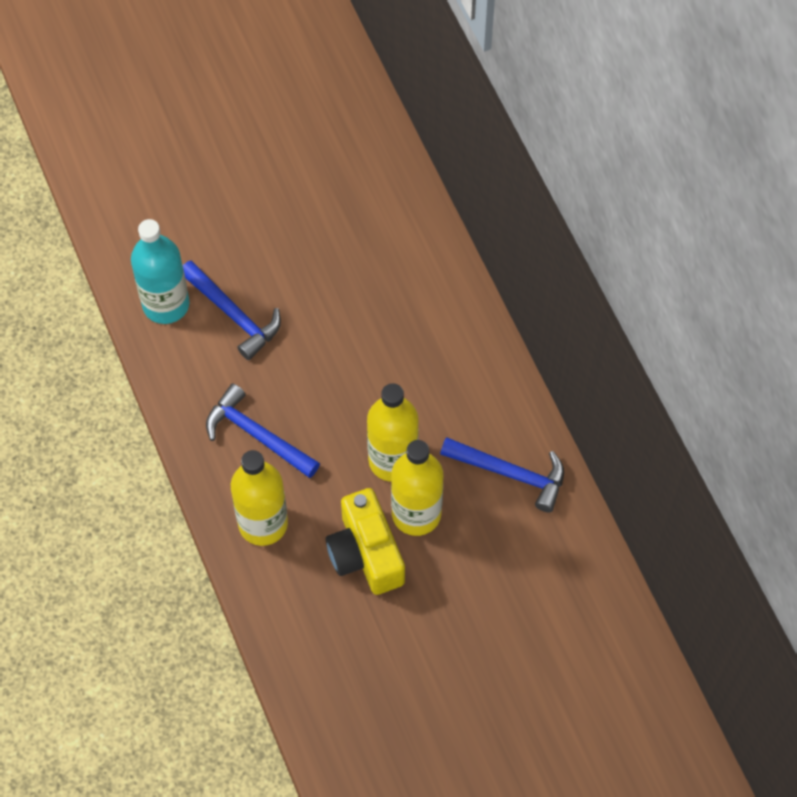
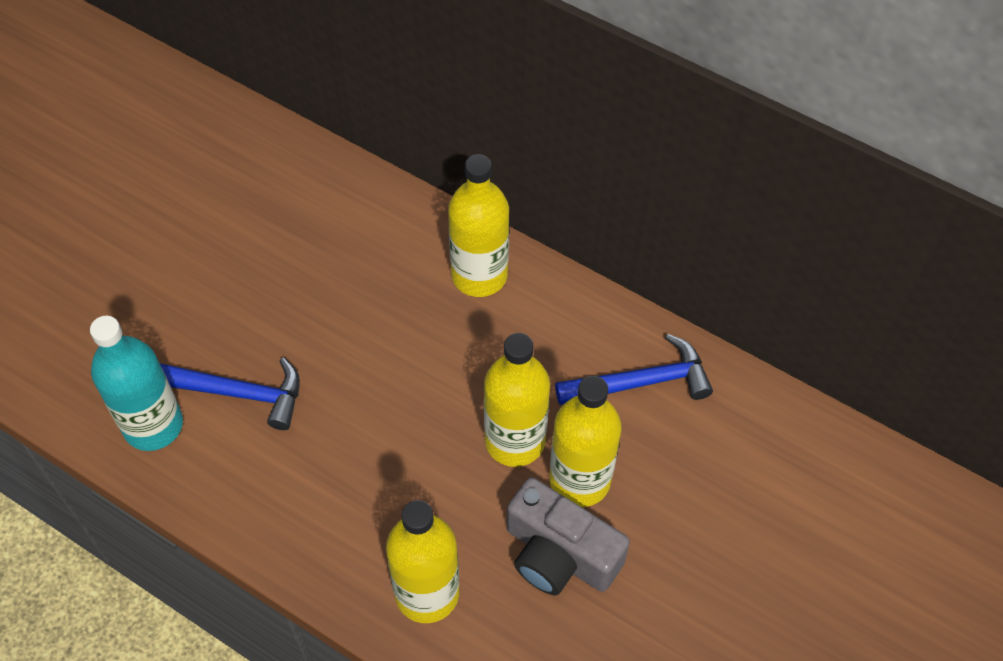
camera: 35 degrees left, 5 degrees down
blue hammer [206,384,320,478] -> none
yellow camera [326,488,405,595] -> grey camera [507,477,630,596]
none -> yellow bottle [448,154,509,297]

